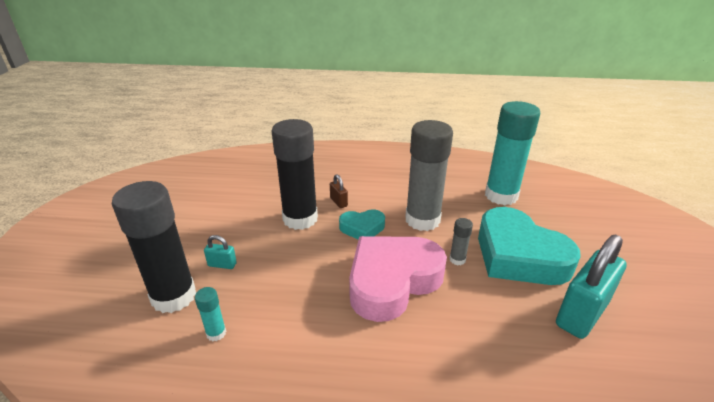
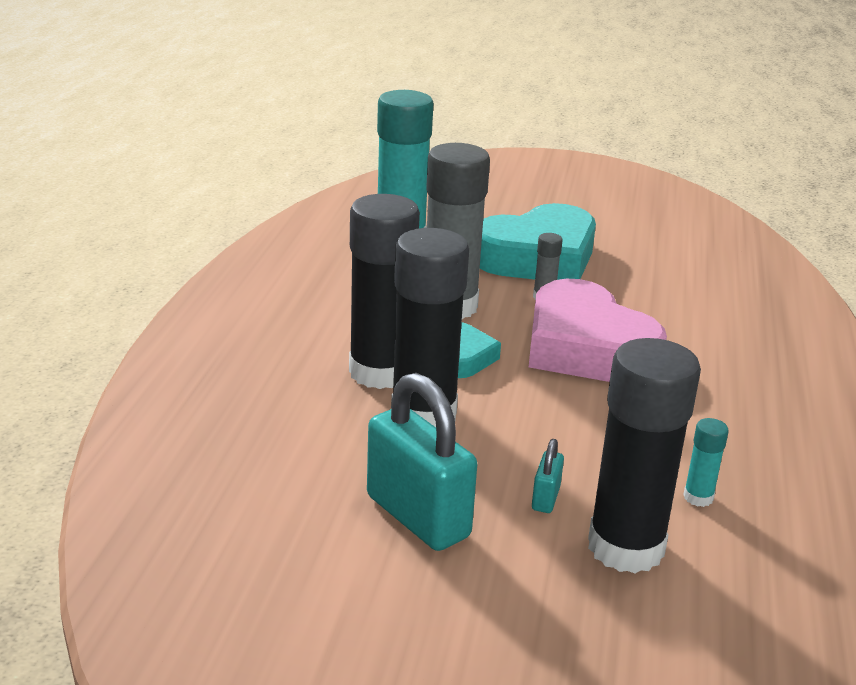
camera: 85 degrees left, 5 degrees down
brown padlock [330,174,348,208] -> black glue stick [349,194,420,389]
turquoise padlock [556,234,627,339] -> turquoise padlock moved to [367,373,477,551]

